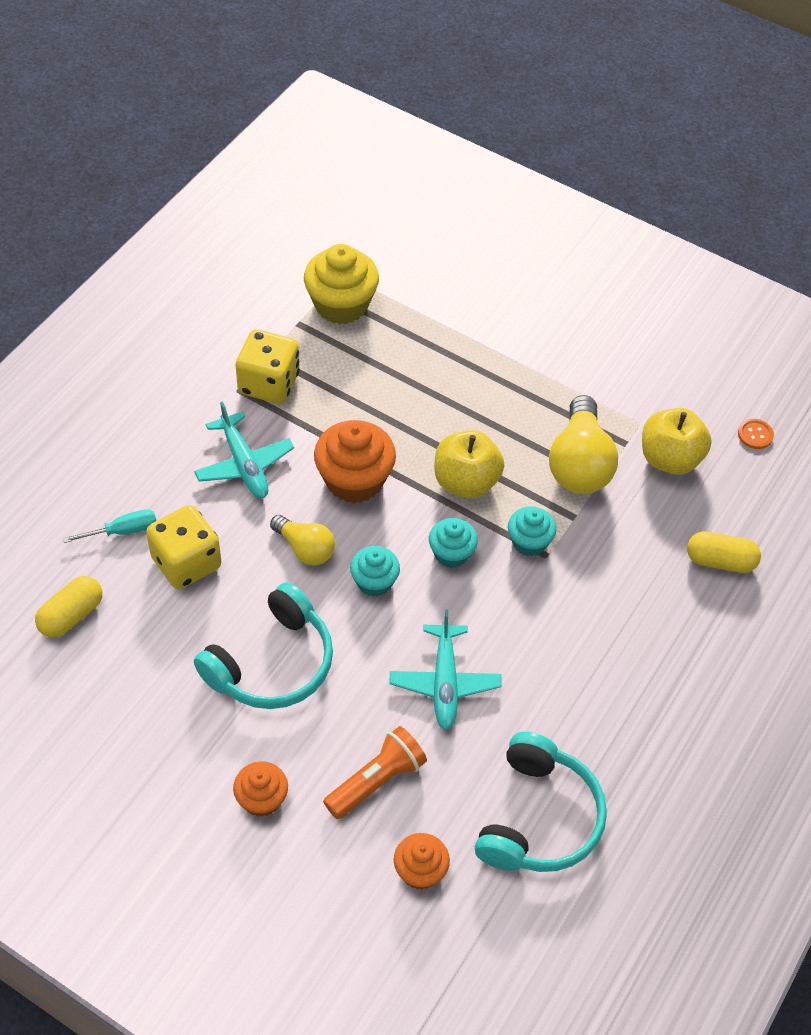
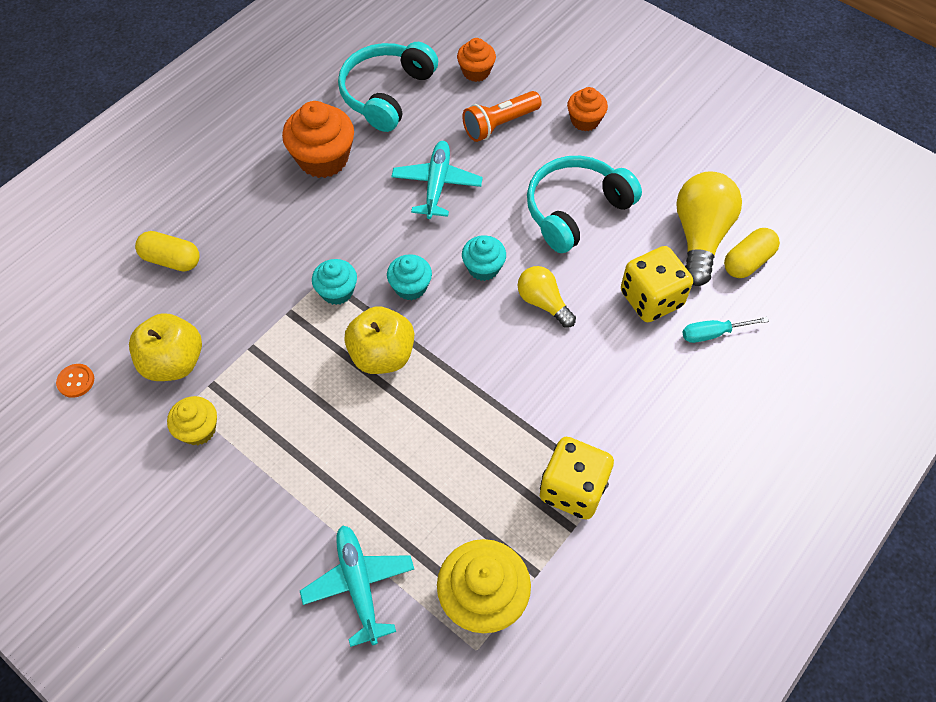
camera: 170 degrees left, 5 degrees up
turquoise plane [194,401,294,498] -> turquoise plane moved to [300,525,414,647]
orange cupcake [314,420,396,503] -> orange cupcake moved to [282,101,354,178]
yellow light bulb [549,395,618,494] -> yellow light bulb moved to [676,172,742,286]
none -> yellow cupcake [167,396,217,445]

